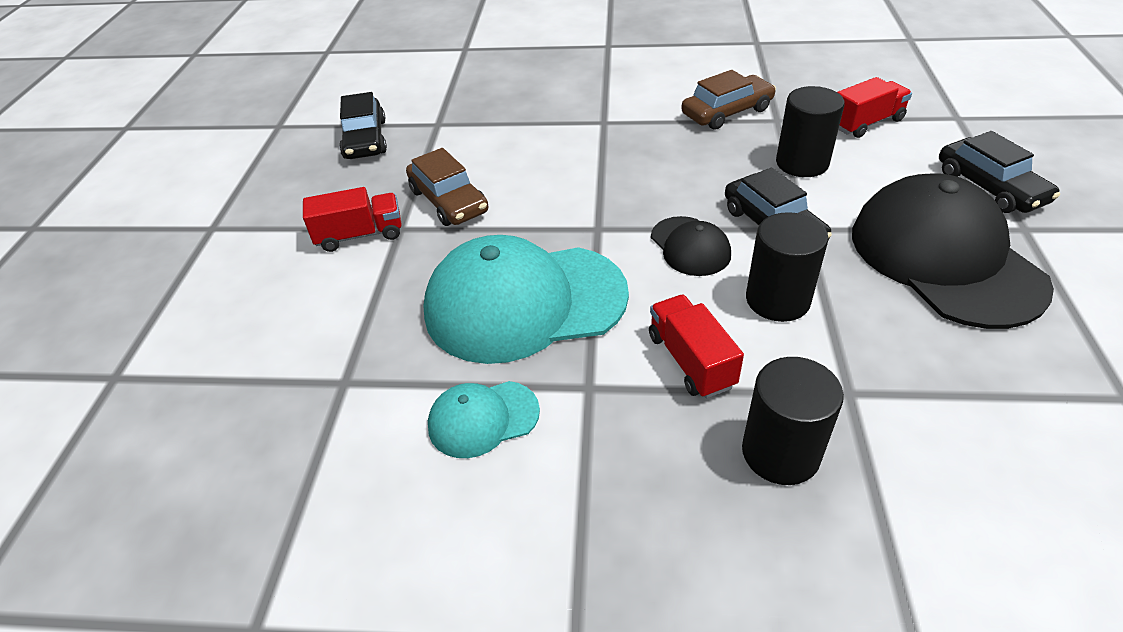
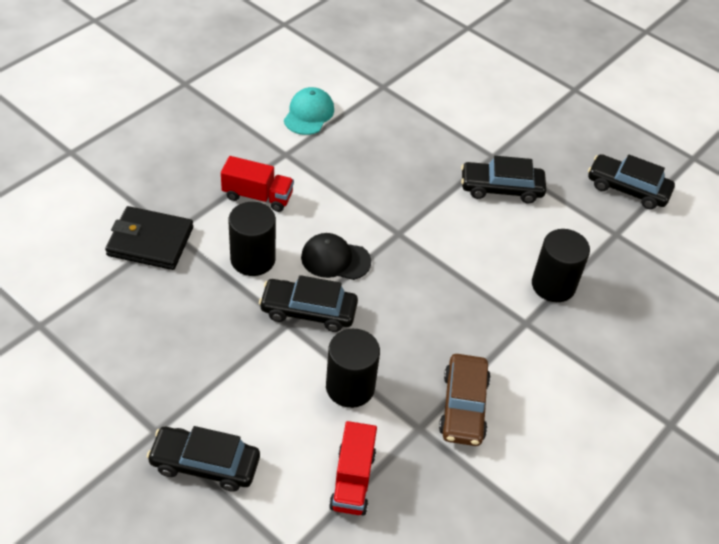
camera: 120 degrees right, 5 degrees up
red truck [303,187,401,252] -> none
brown car [406,148,488,226] -> black car [461,156,546,203]
turquoise cap [423,235,629,364] -> none
black cylinder [742,357,844,485] -> black cylinder moved to [532,229,590,302]
black cap [852,173,1054,329] -> none
none -> black wallet [105,206,193,270]

